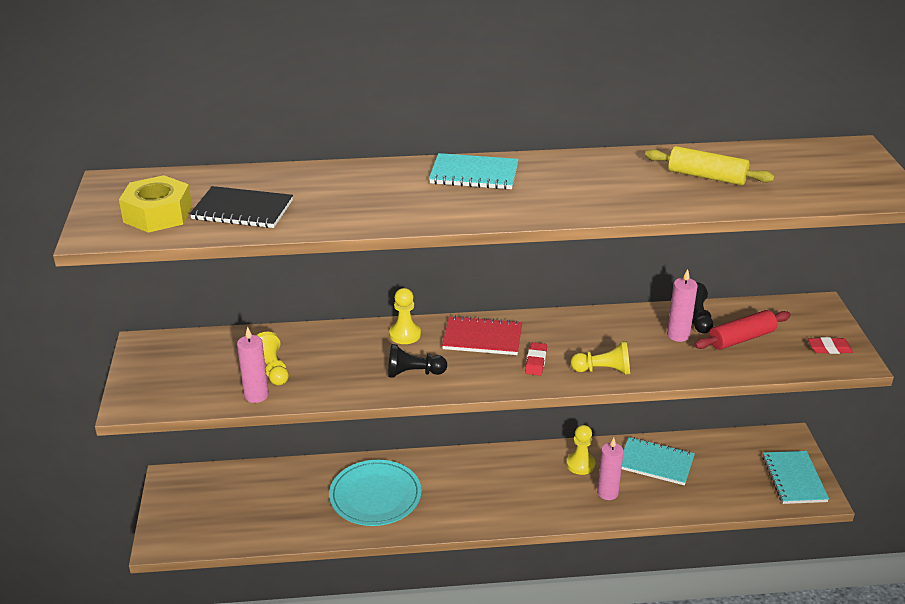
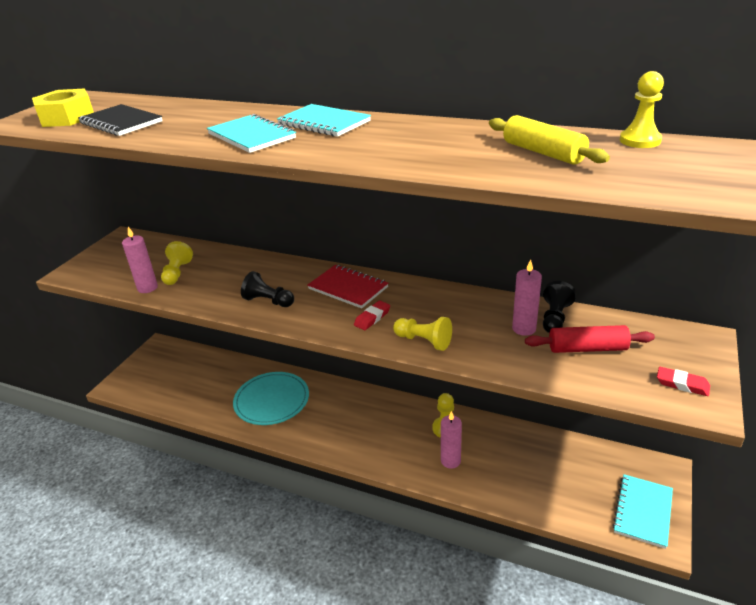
camera: 30 degrees right, 0 degrees up
yellow pawn [389,288,421,344] -> yellow pawn moved to [620,71,664,148]
turquoise notebook [622,437,695,485] -> turquoise notebook moved to [207,114,296,153]

